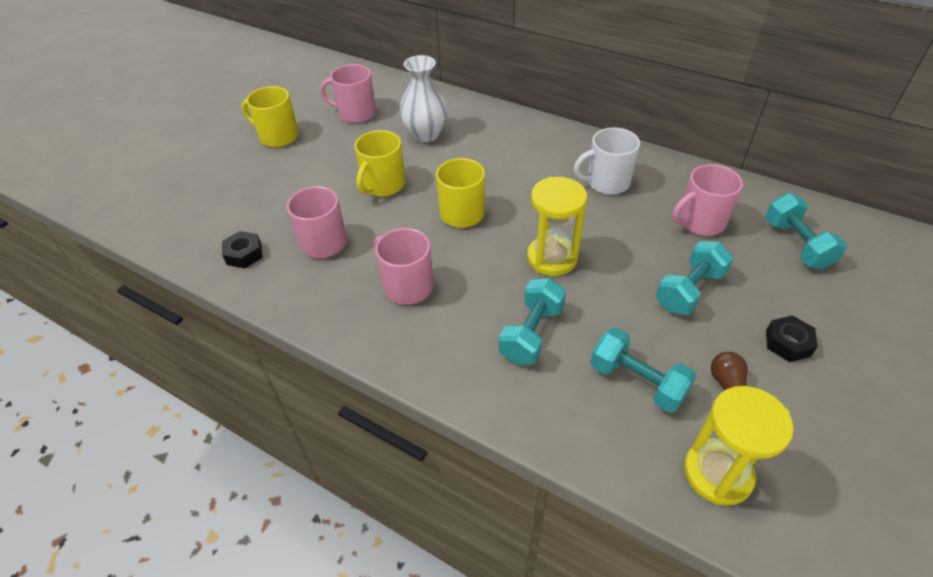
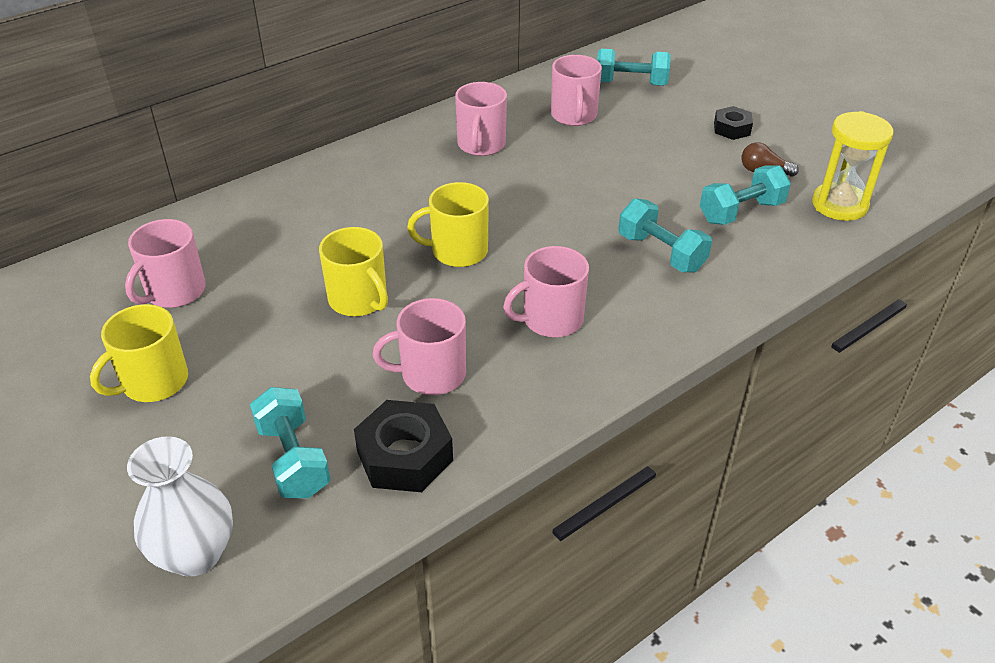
camera: 70 degrees left, 5 degrees down
black nut [222,231,263,268] -> black nut [354,400,453,492], size x1.65
white vase [399,55,448,142] -> white vase moved to [127,436,233,577]
yellow hourglass [527,177,587,276] -> none
white mug [574,127,640,195] -> pink mug [455,82,507,156]
turquoise dumbbell [656,241,734,315] -> turquoise dumbbell moved to [250,387,331,498]

